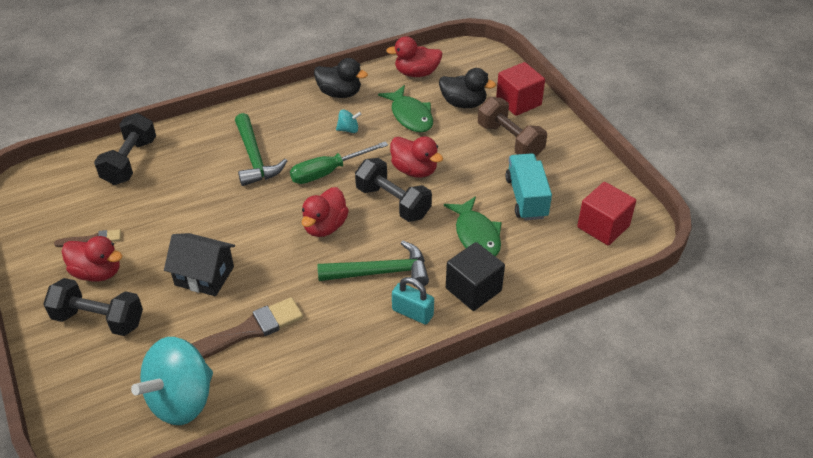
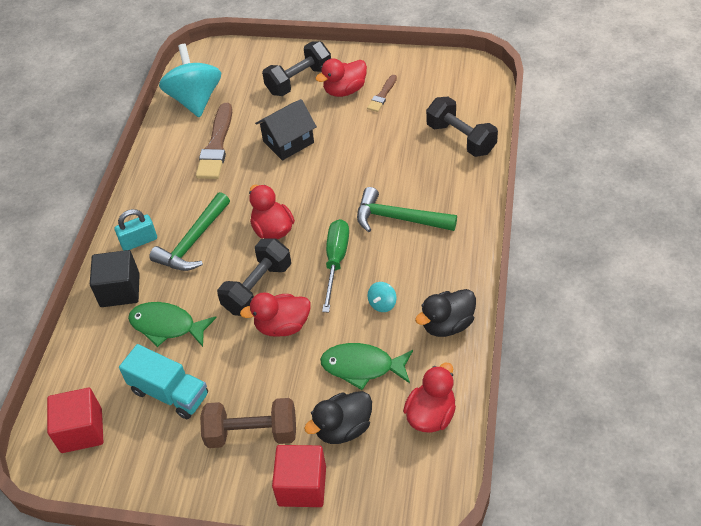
camera: 130 degrees right, 5 degrees up
black dumbbell [355,158,432,222] -> black dumbbell turned 45 degrees counterclockwise [217,238,291,316]

